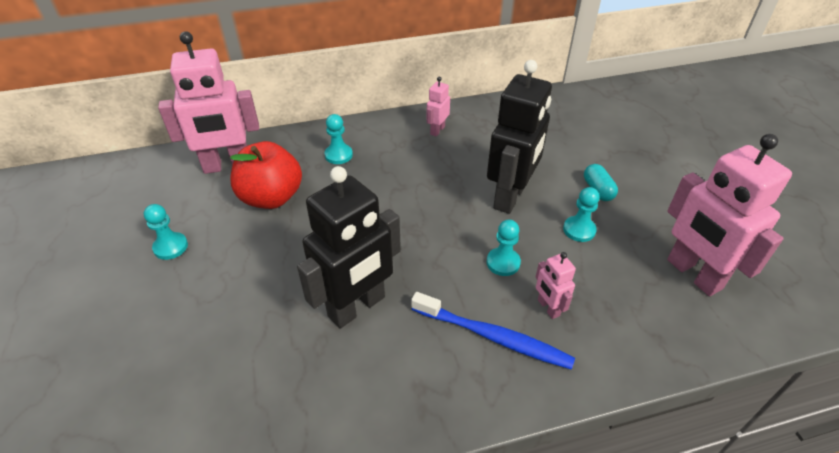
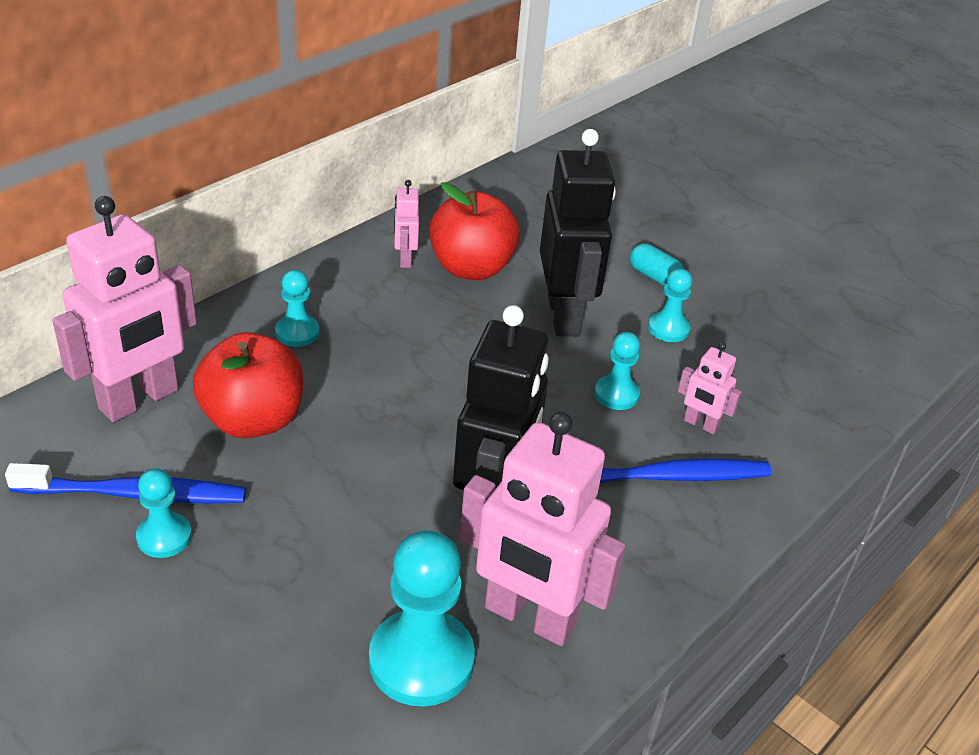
camera: 35 degrees left, 5 degrees down
pink robot [667,134,792,296] -> pink robot moved to [460,412,626,646]
none -> blue toothbrush [5,463,246,503]
none -> turquoise pawn [369,530,475,707]
none -> red apple [429,182,520,280]

